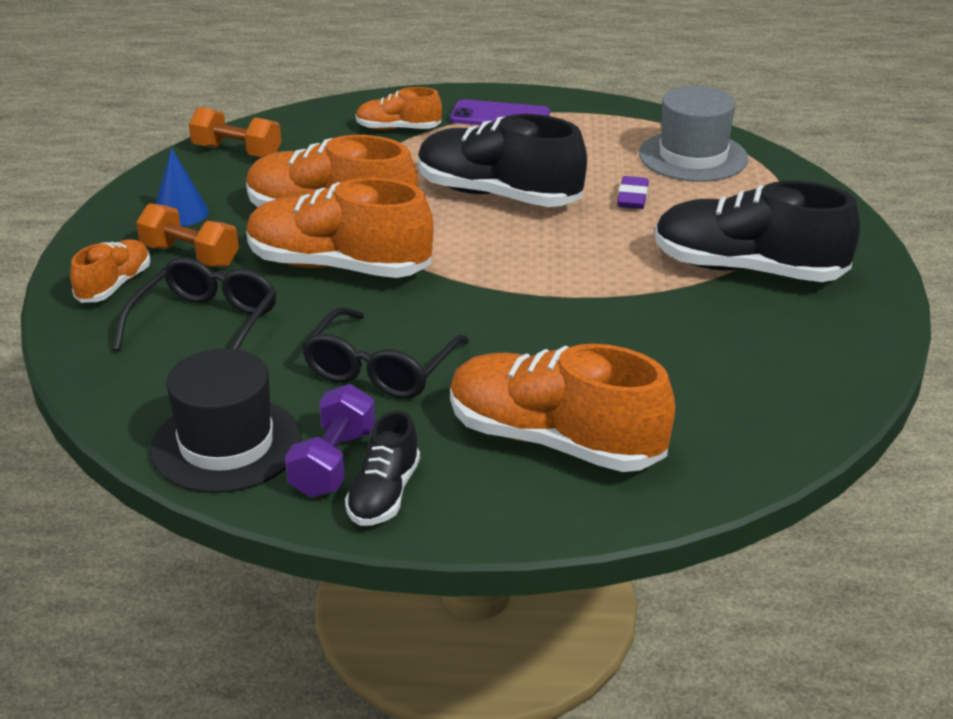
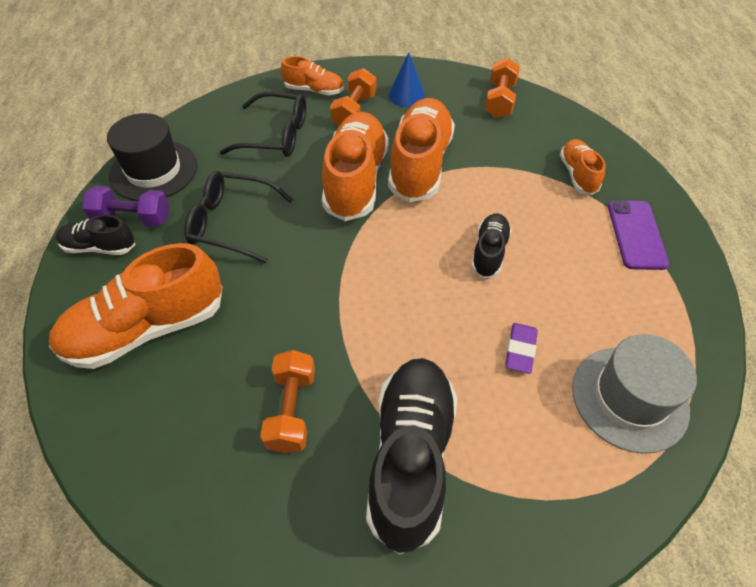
camera: 80 degrees right, 20 degrees up
black shoe [418,114,587,207] -> black shoe [471,214,512,278], size x0.53
orange shoe [450,344,675,472] -> orange shoe turned 135 degrees counterclockwise [49,243,222,369]
purple eraser [617,176,649,209] -> purple eraser turned 75 degrees counterclockwise [505,323,538,374]
none -> orange dumbbell [260,350,315,453]

